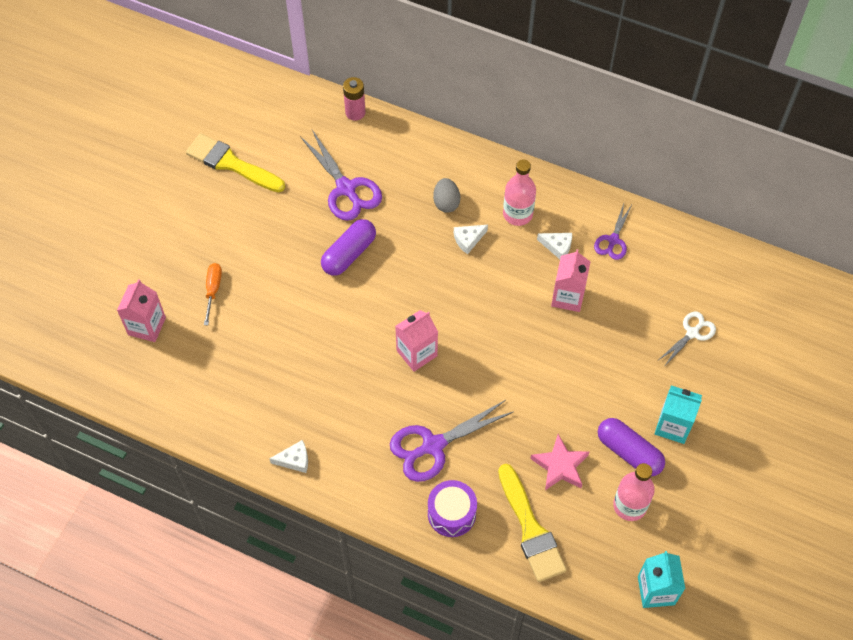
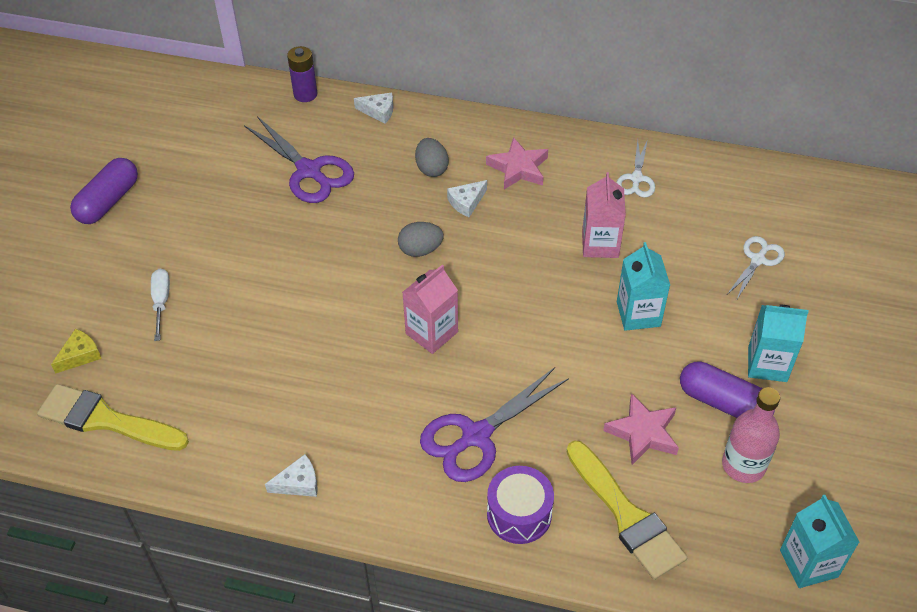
camera: 10 degrees left, 10 degrees down
pink carton [117,279,166,342] -> yellow cheese [51,329,102,374]
yellow brush [186,133,285,192] -> yellow brush moved to [37,384,189,451]
orange screwdriver [204,263,222,325] -> white screwdriver [151,268,170,341]
purple capsule [321,219,376,276] -> purple capsule moved to [70,158,138,224]
pink battery [343,77,366,121] -> purple battery [287,46,317,102]
pink bottle [503,159,536,226] -> pink star [486,137,548,189]
white cheese [537,233,572,259] -> white cheese moved to [354,92,393,124]
purple scissors [594,204,632,260] -> white scissors [616,139,655,198]
none -> grey egg [398,222,444,257]
none -> turquoise carton [617,242,670,331]

